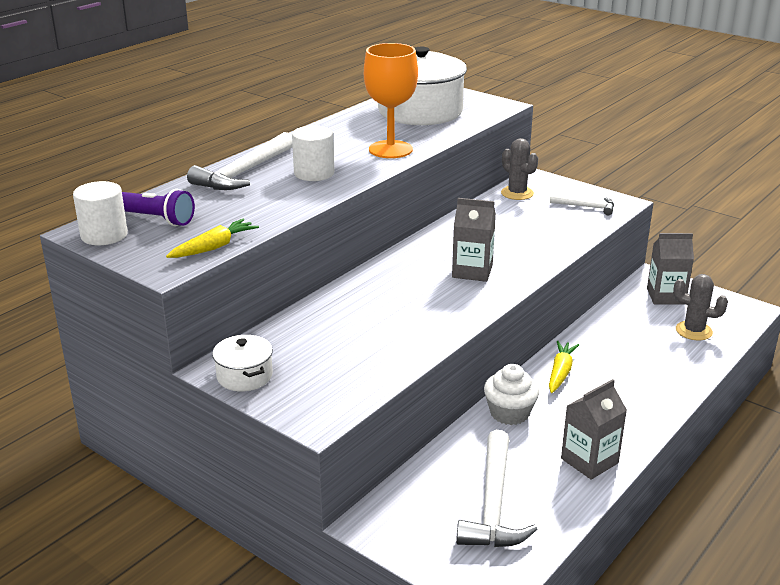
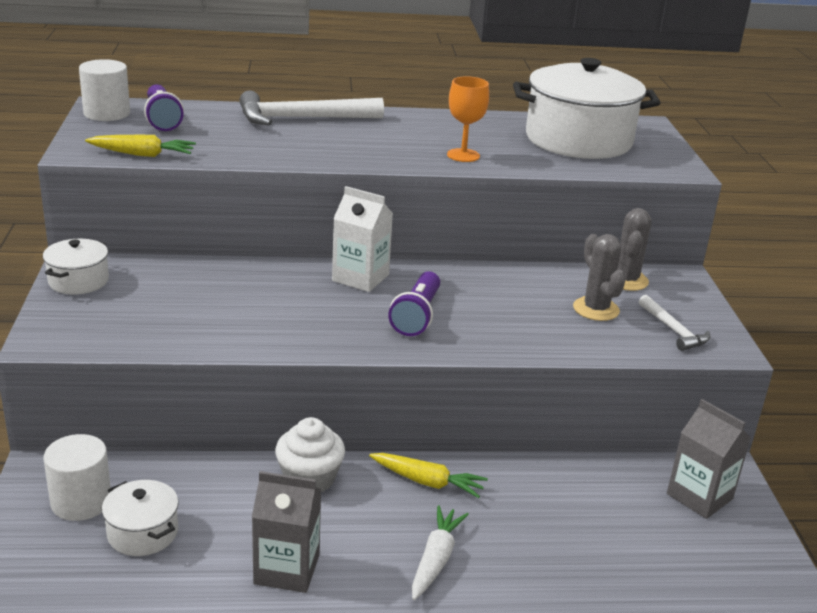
camera: 45 degrees right, 0 degrees up
white cylinder [292,125,334,181] -> white cylinder moved to [44,434,111,521]
orange goblet [364,43,418,158] -> orange goblet [447,76,489,162], size x0.61
grey carton [452,198,496,282] -> purple flashlight [388,271,440,336]
white hammer [456,430,538,547] -> white pot [102,480,179,556]
yellow carrot [549,341,579,393] -> yellow carrot turned 45 degrees clockwise [369,453,488,498]
grey cactus [673,274,728,340] -> grey cactus moved to [573,234,626,321]
none -> white carton [332,186,393,292]
none -> white carrot [412,505,469,600]

